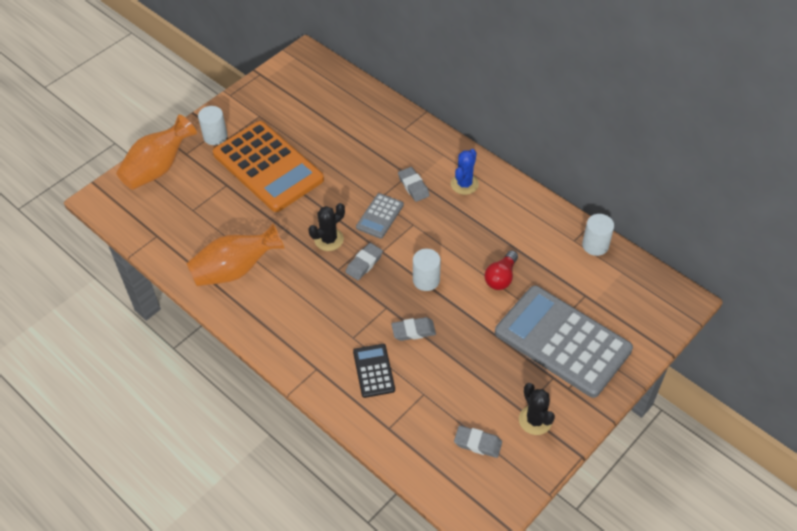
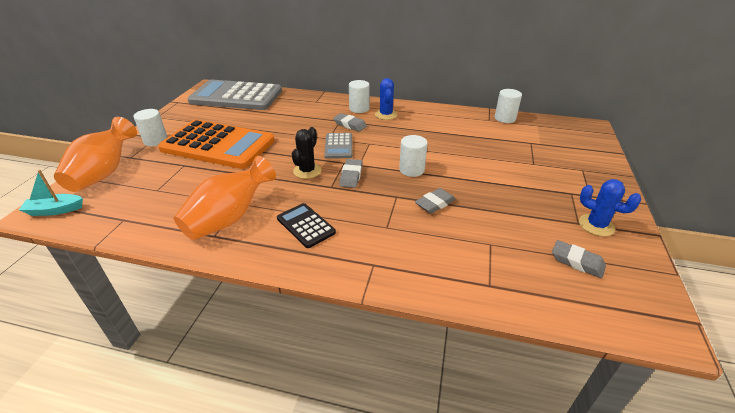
camera: 30 degrees left, 15 degrees down
black calculator [353,344,395,398] -> black calculator moved to [277,203,336,248]
grey eraser [454,425,502,458] -> grey eraser turned 45 degrees clockwise [552,240,606,278]
red light bulb [484,250,518,290] -> none
grey calculator [495,285,633,398] -> grey calculator moved to [188,80,282,110]
black cactus [519,383,555,435] -> blue cactus [579,179,641,236]
none -> turquoise boat [19,170,83,216]
none -> white cylinder [349,80,369,113]

